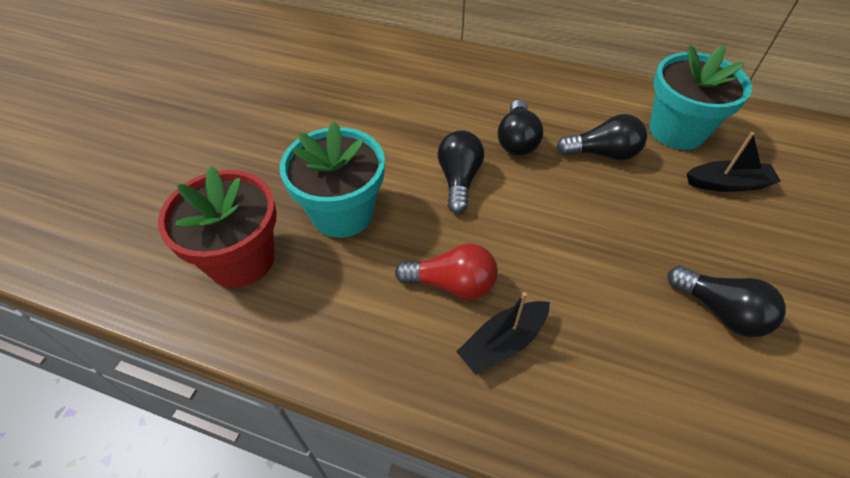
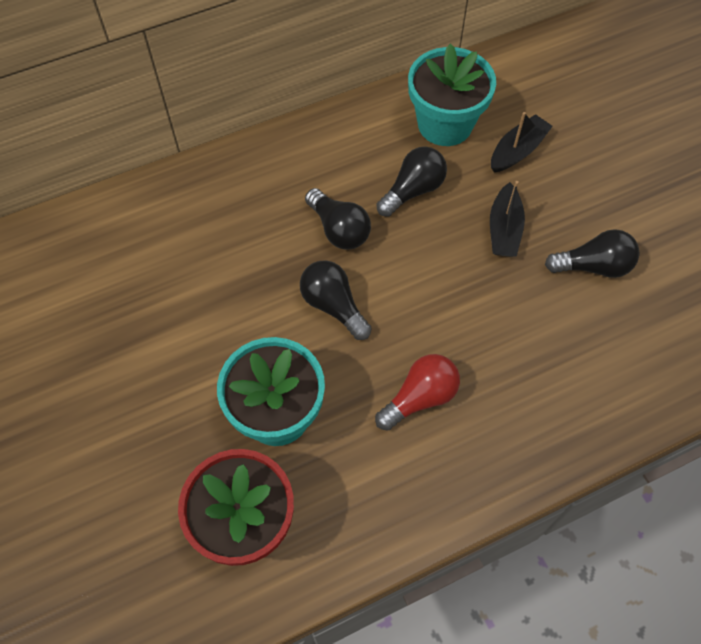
camera: 45 degrees left, 10 degrees up
black boat [456,292,550,375] -> black boat moved to [490,181,525,257]

